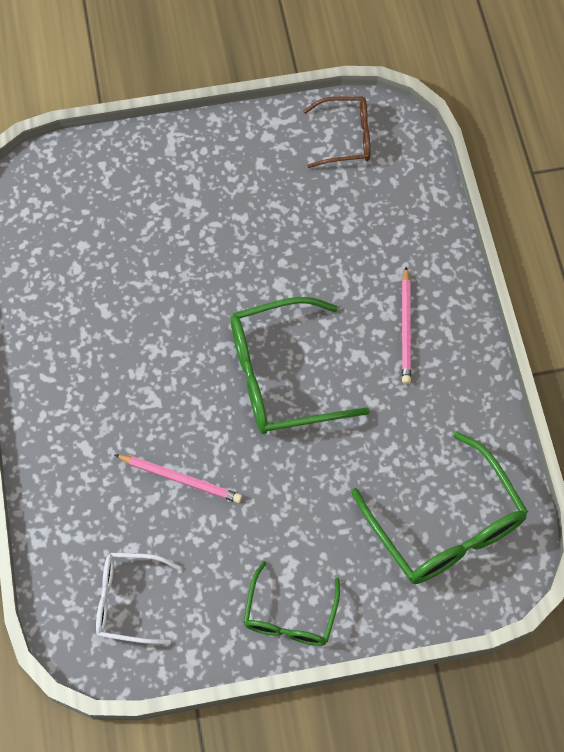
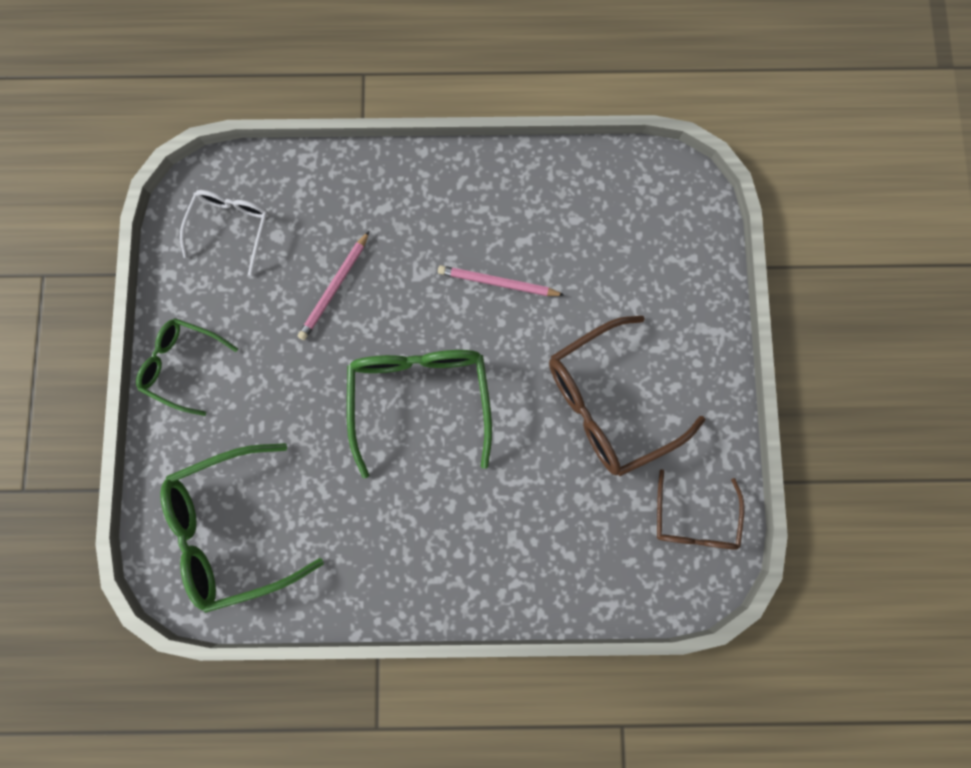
camera: 100 degrees right, 15 degrees up
pink pencil [402,267,411,384] -> pink pencil moved to [438,265,564,296]
none -> brown glasses [549,316,706,476]

